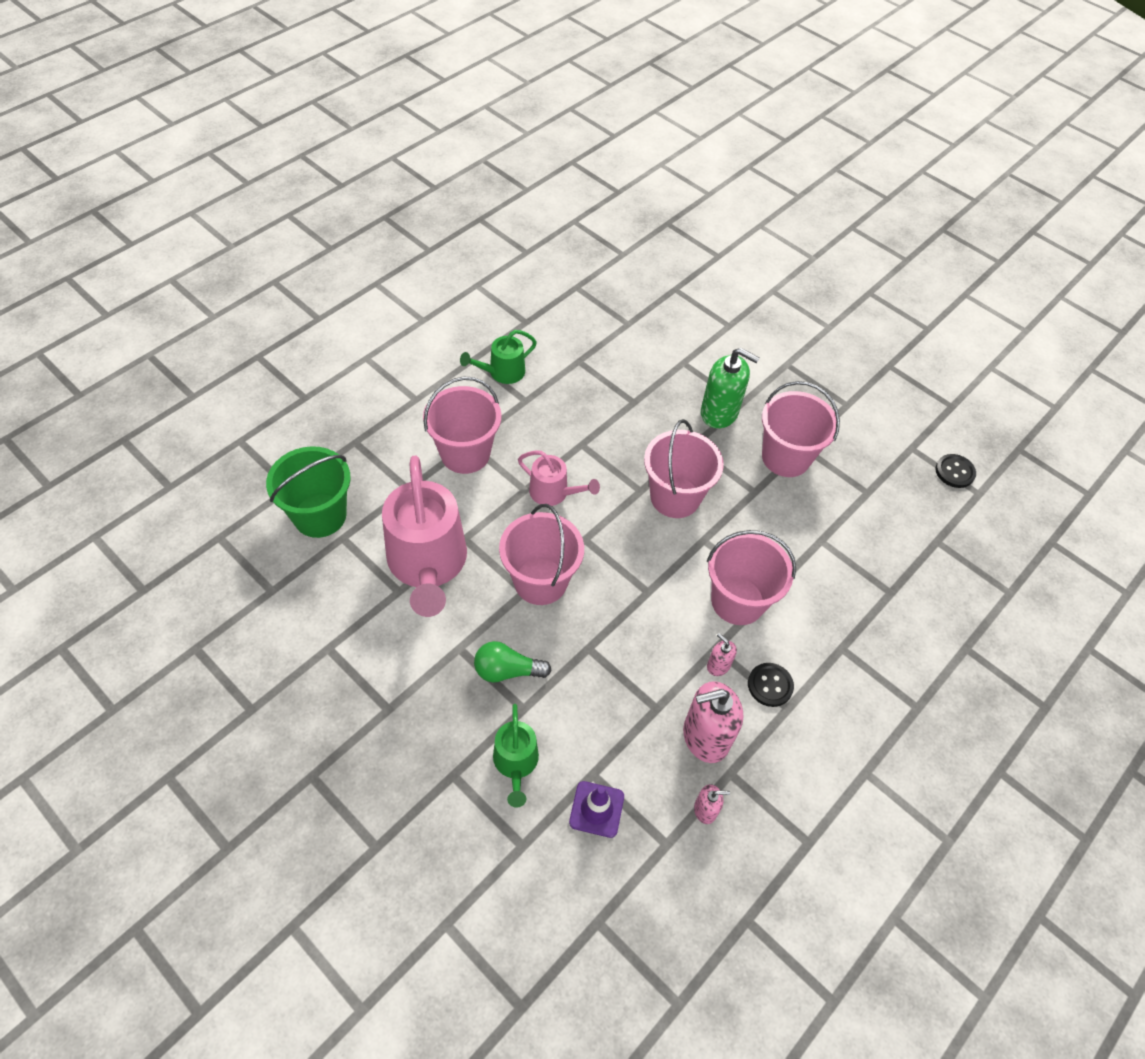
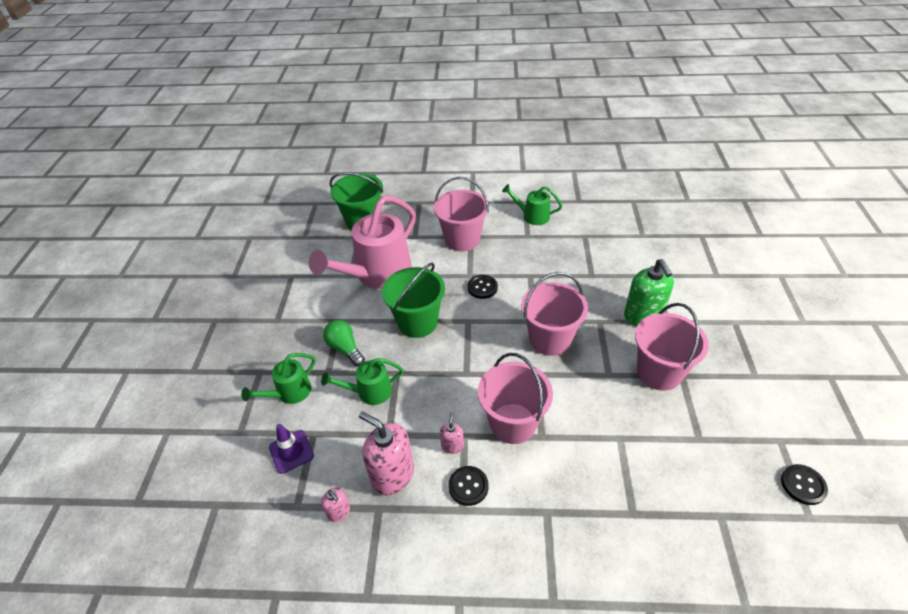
camera: 55 degrees right, 10 degrees down
pink bucket [499,504,584,605] -> green bucket [382,263,445,338]
pink watering can [518,450,600,506] -> black button [467,275,498,299]
none -> green watering can [321,358,403,405]

